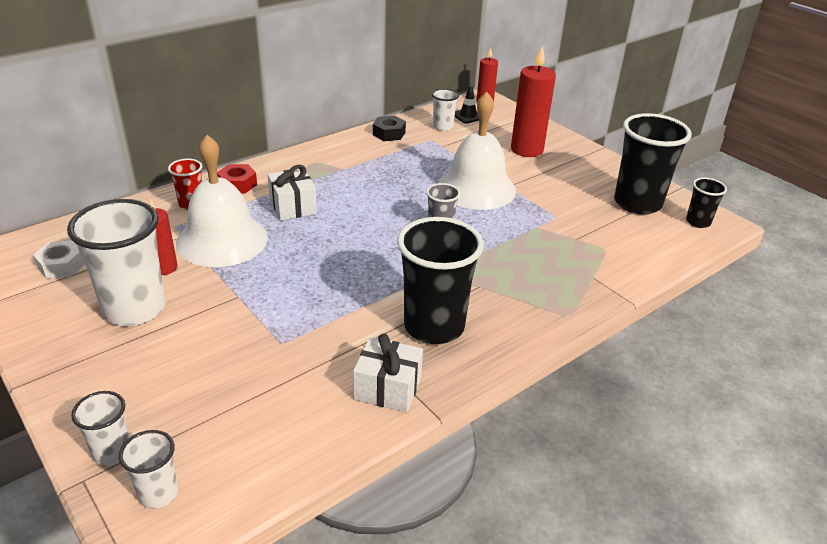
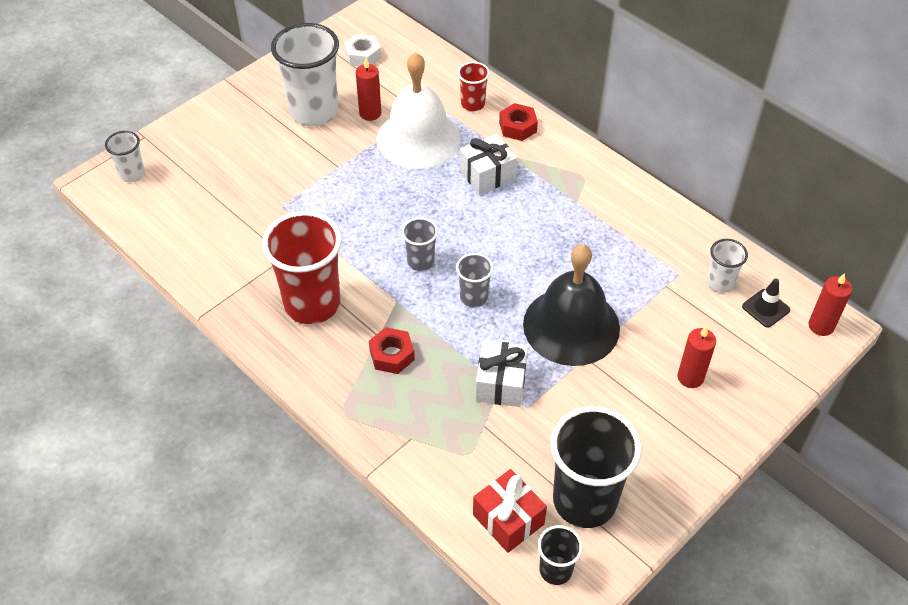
camera: 85 degrees right, 15 degrees up
white cup [71,391,129,466] -> none
white gift [353,333,423,412] -> white gift moved to [475,340,528,407]
black nut [373,116,406,141] -> none
black cup [397,217,484,344] -> red cup [262,211,342,324]
white bell [438,92,516,210] -> black bell [523,244,620,366]
red candle [511,45,556,157] -> red candle [677,326,716,388], size x0.59
none -> red nut [369,327,415,374]
none -> grey cup [402,217,438,271]
none -> red gift [473,469,547,553]

